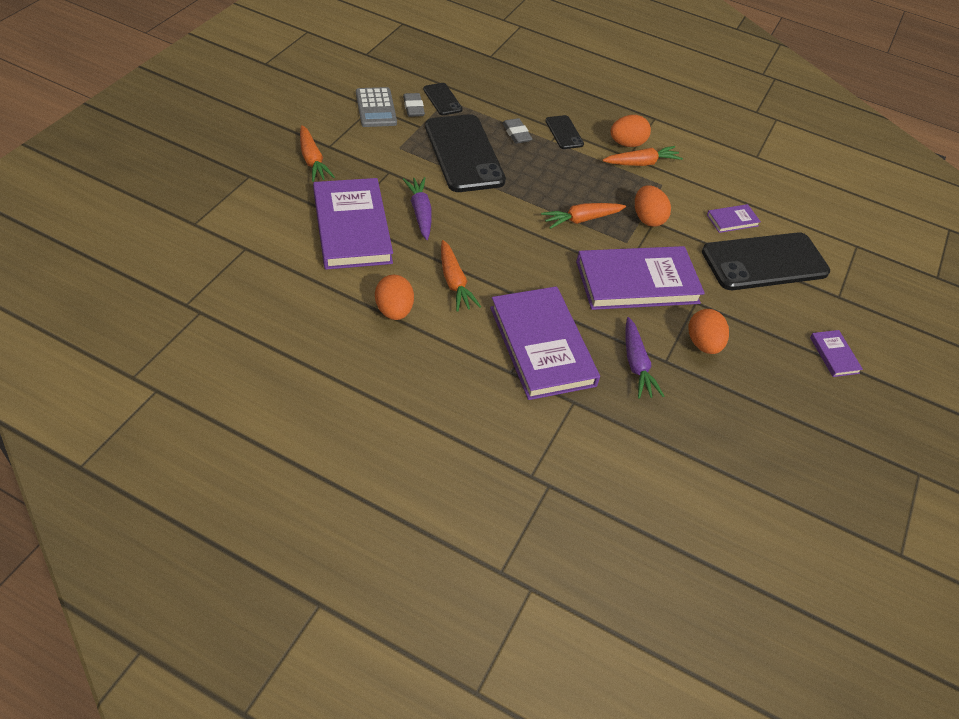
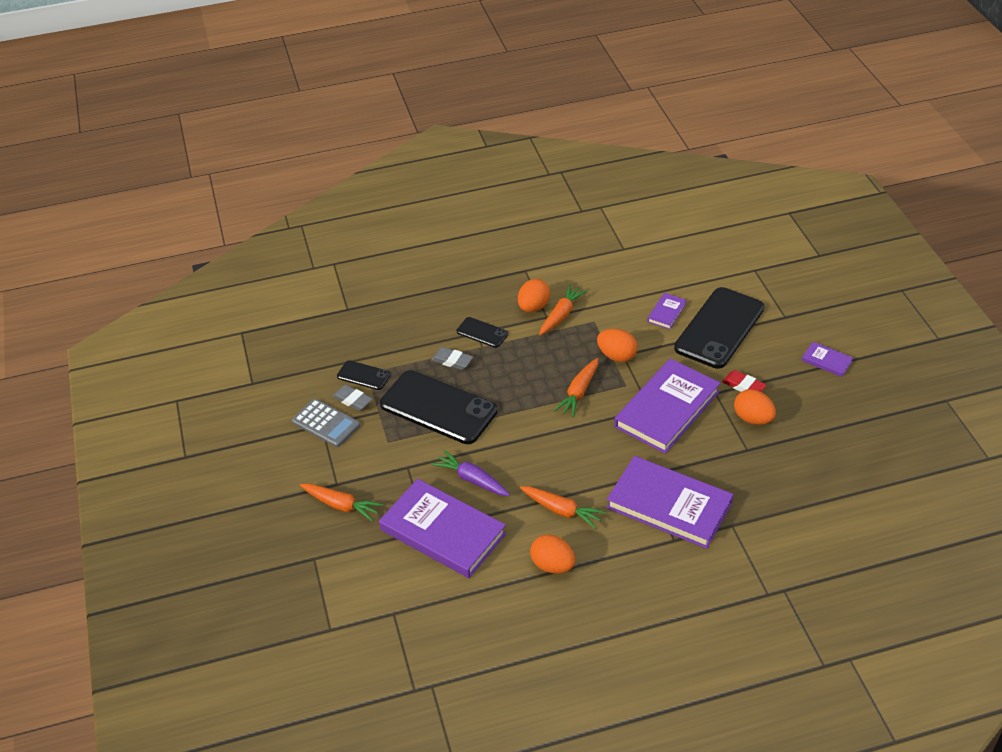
camera: 35 degrees left, 5 degrees down
purple carrot [625,317,664,399] -> none
none -> red eraser [722,370,767,392]

